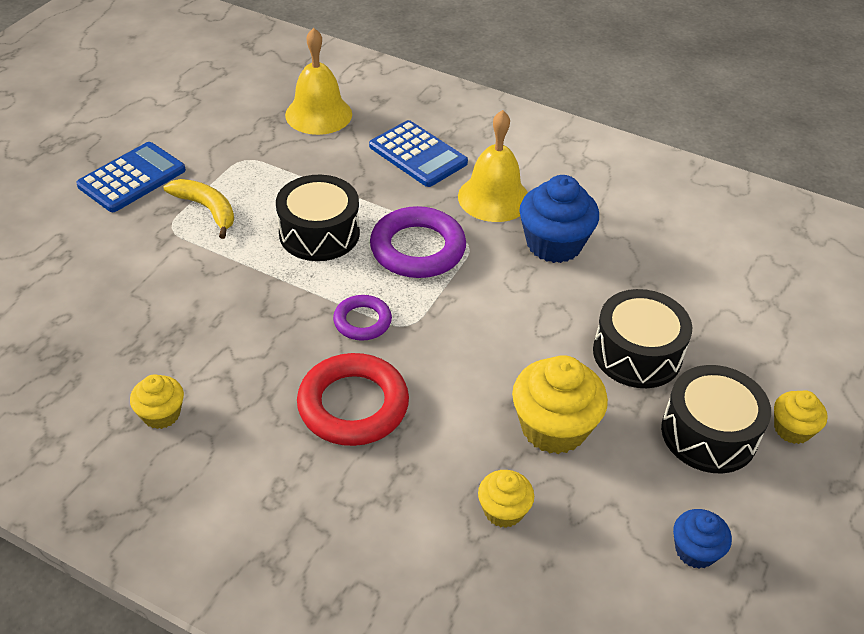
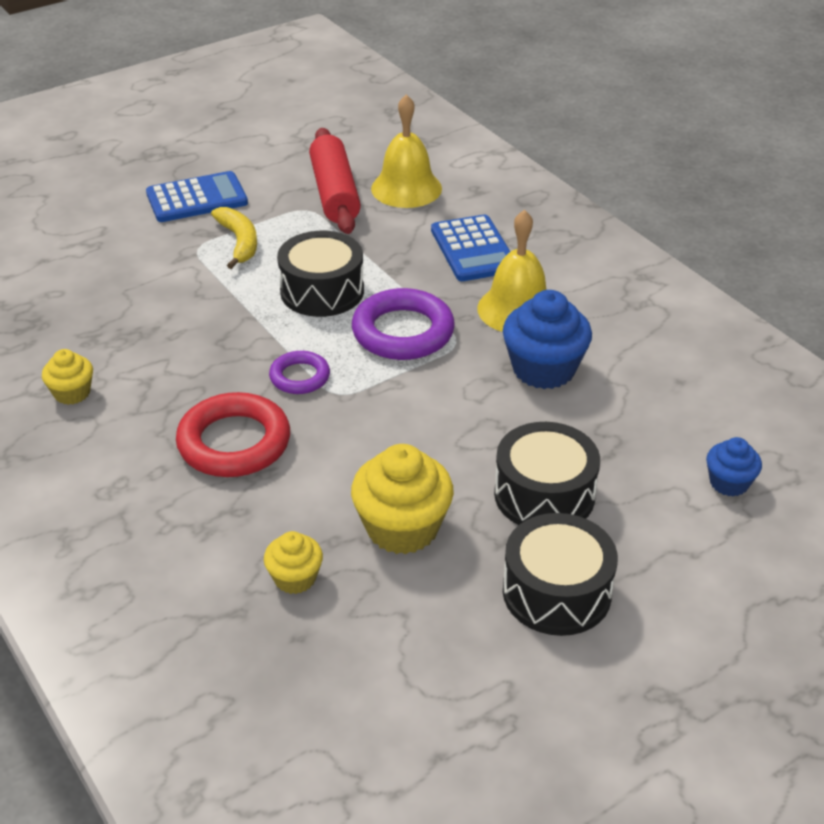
camera: 30 degrees right, 5 degrees down
blue cupcake [673,509,732,569] -> blue cupcake moved to [706,437,762,497]
yellow cupcake [774,390,828,444] -> none
none -> red rolling pin [309,128,361,234]

